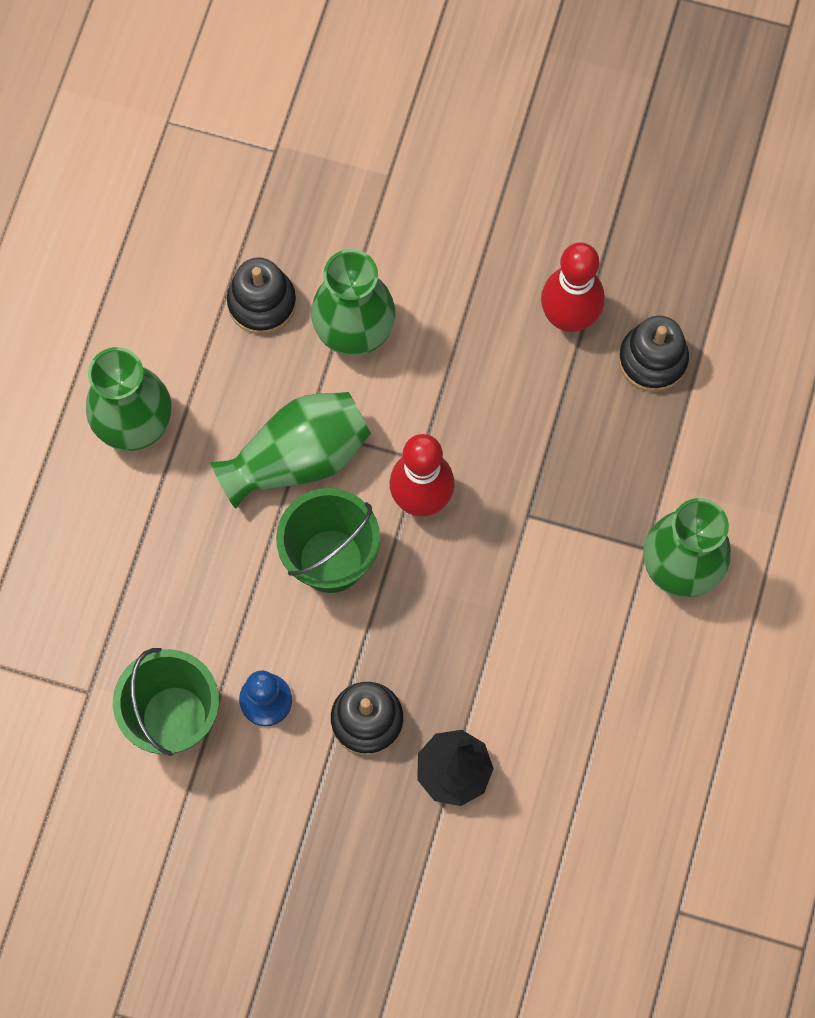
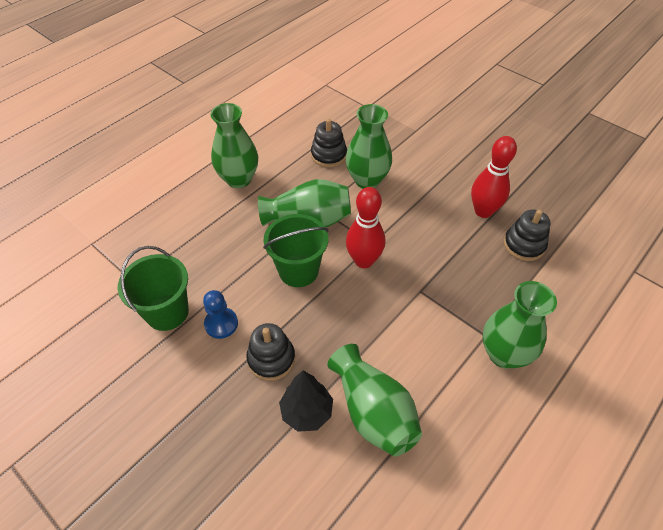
camera: 25 degrees right, 20 degrees down
none -> green vase [327,344,422,456]

